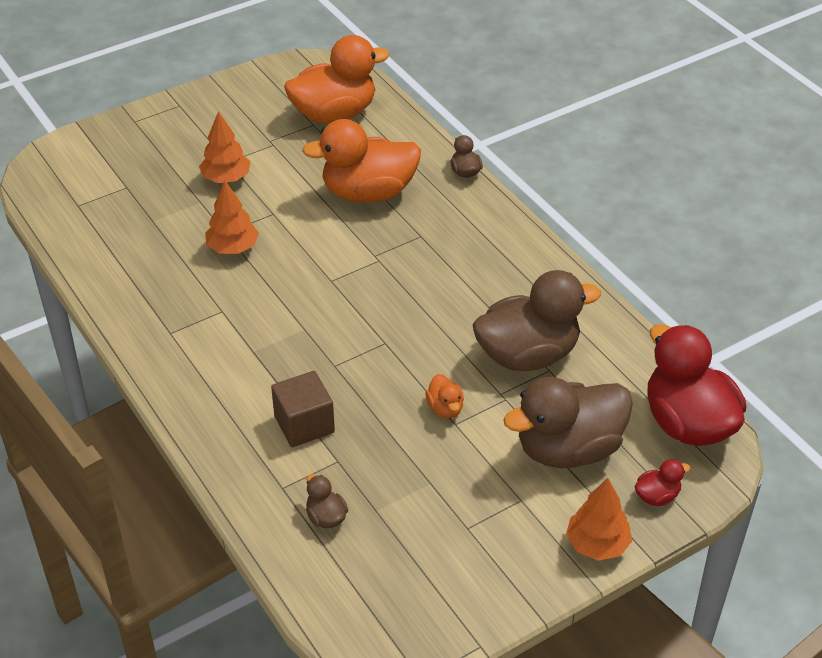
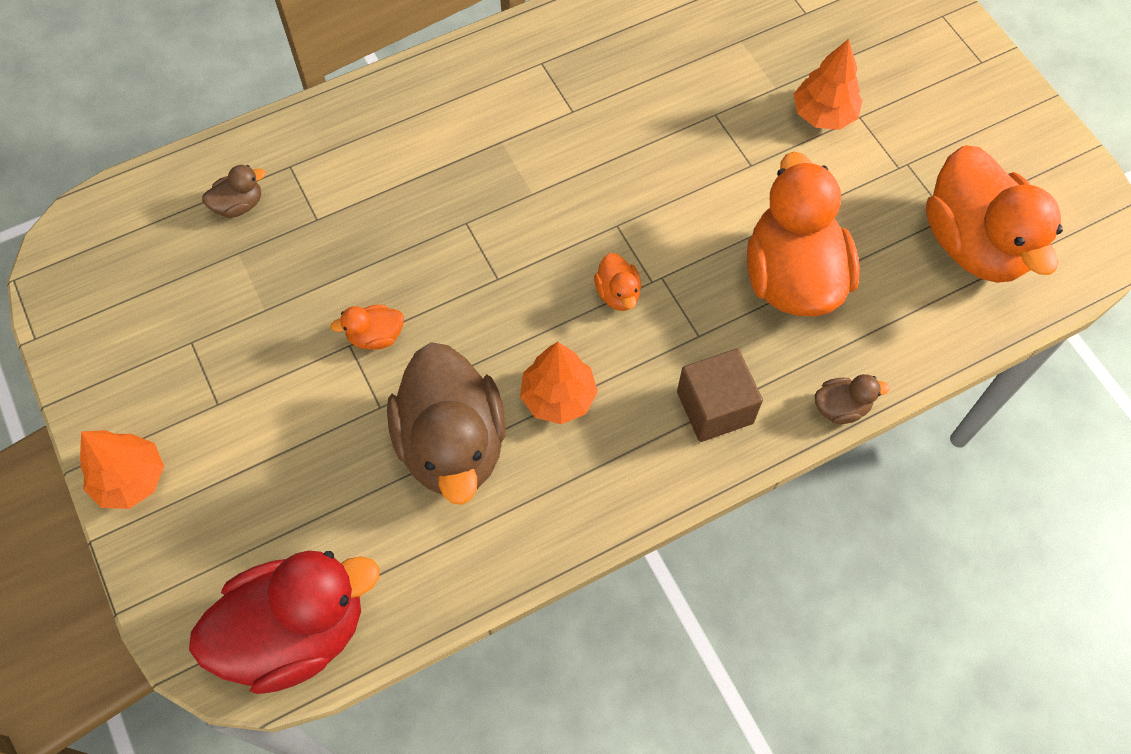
camera: 95 degrees right, 20 degrees up
orange tree [205,181,259,254] -> orange tree moved to [520,342,598,424]
brown cube [271,371,335,447] -> brown cube moved to [677,349,763,442]
brown duck [503,377,633,468] -> none
red duck [635,459,691,506] -> none
none -> orange duck [594,253,641,311]

